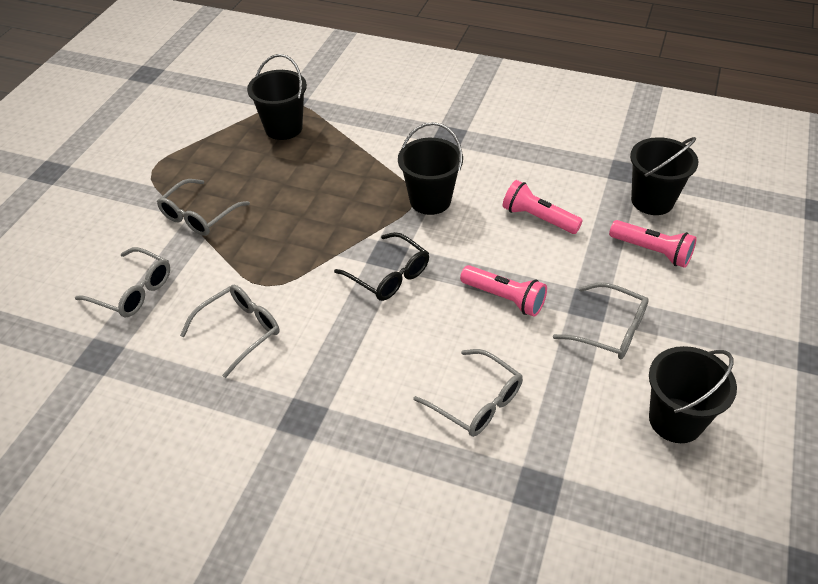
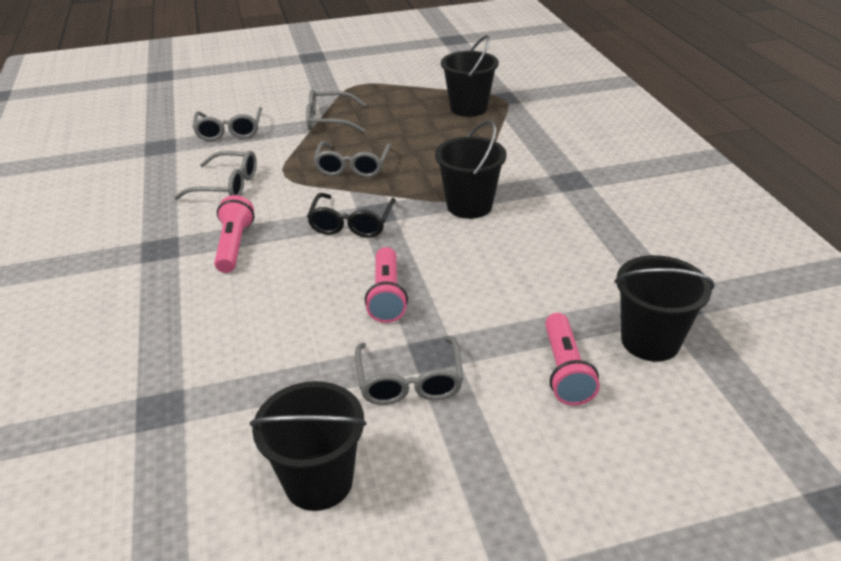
camera: 55 degrees right, 10 degrees down
grey glasses [413,349,523,437] -> grey glasses moved to [313,141,391,178]
pink flashlight [503,180,583,234] -> pink flashlight moved to [214,195,254,273]

